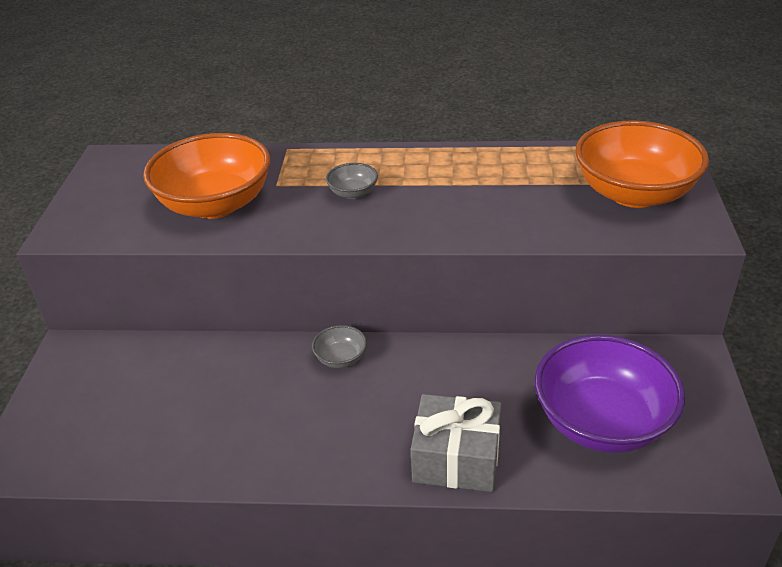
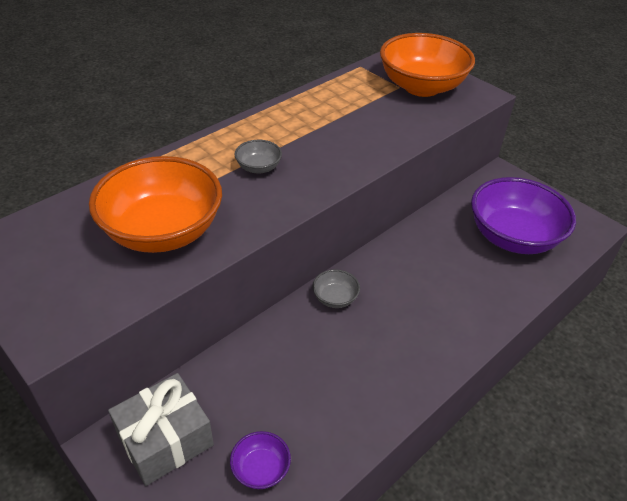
camera: 50 degrees left, 5 degrees up
grey gift [411,394,501,492] -> grey gift moved to [108,373,214,486]
none -> purple bowl [230,431,291,489]

